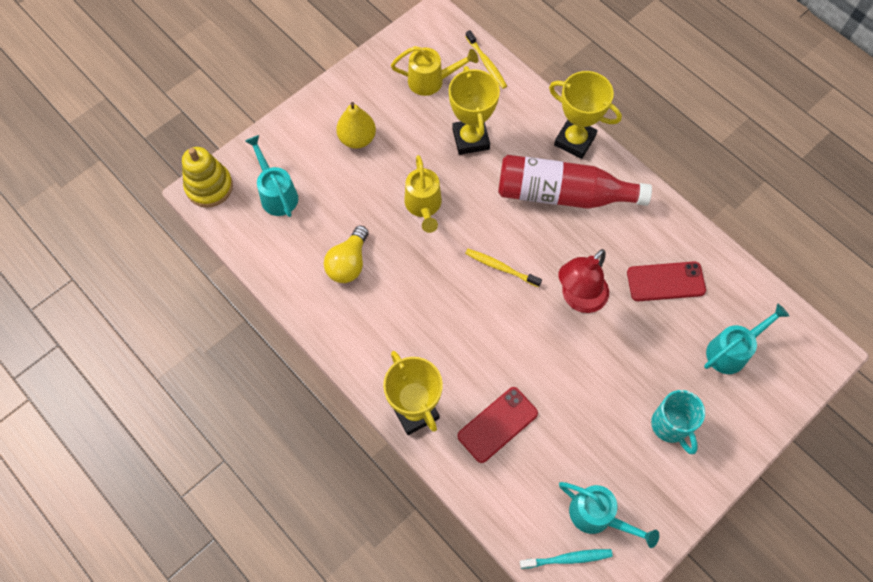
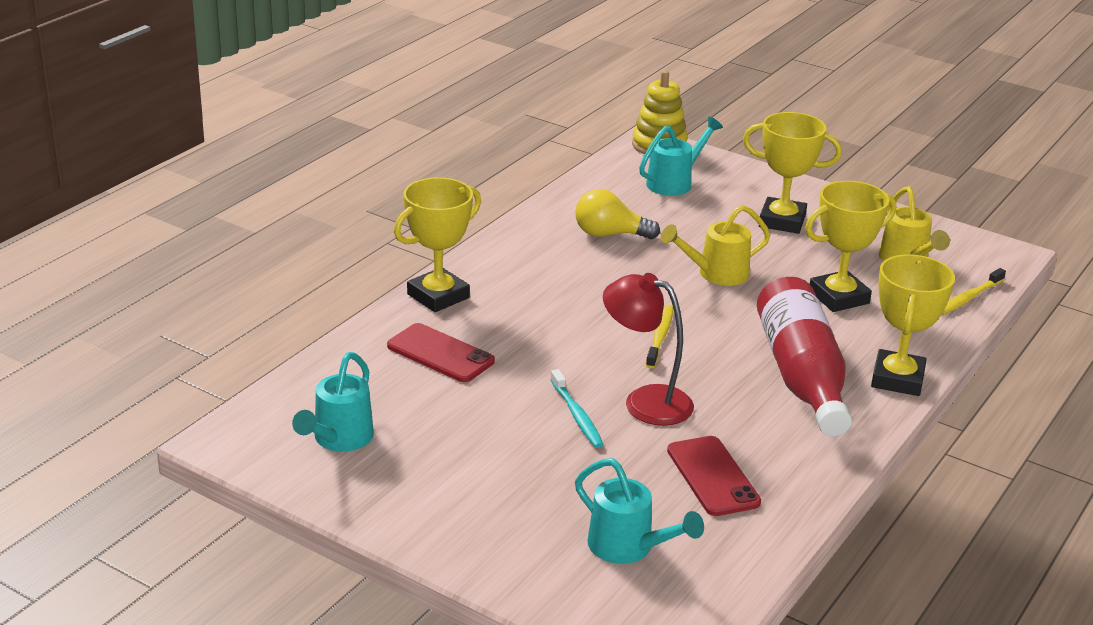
camera: 75 degrees right, 35 degrees down
yellow pear [336,102,376,149] -> yellow trophy [743,112,842,234]
turquoise toothbrush [520,549,613,569] -> turquoise toothbrush moved to [550,369,604,448]
turquoise mug [651,390,705,454] -> none

